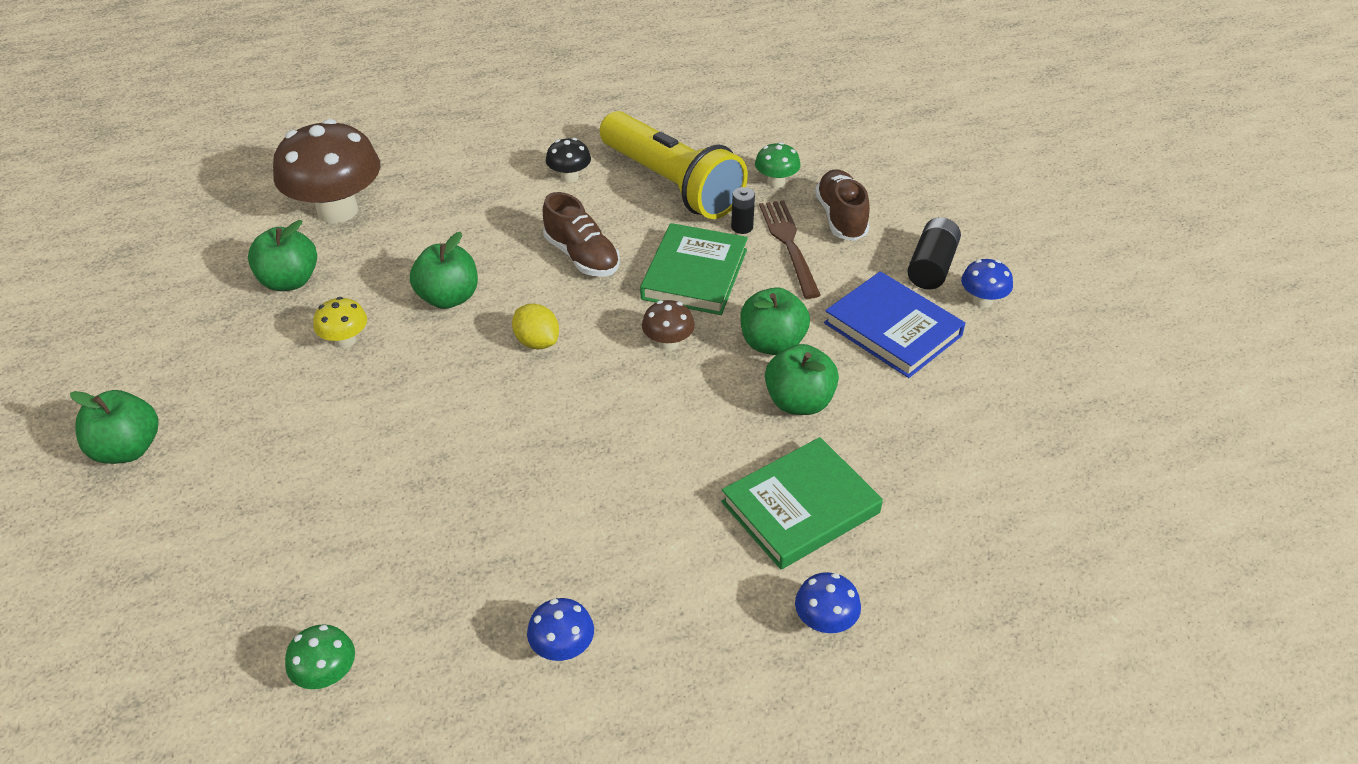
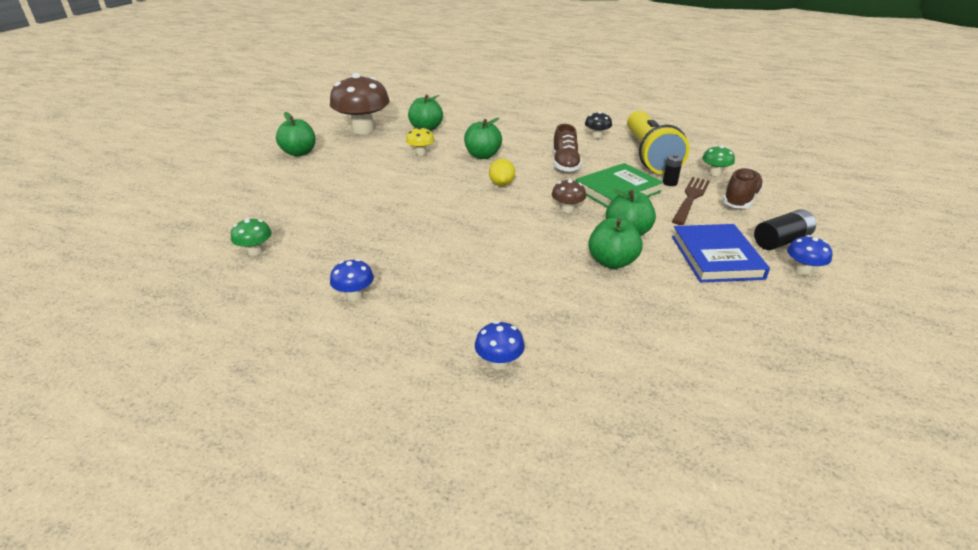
camera: 40 degrees right, 10 degrees down
brown mushroom [273,119,380,223] -> brown mushroom moved to [330,73,390,134]
green book [721,437,883,569] -> none

